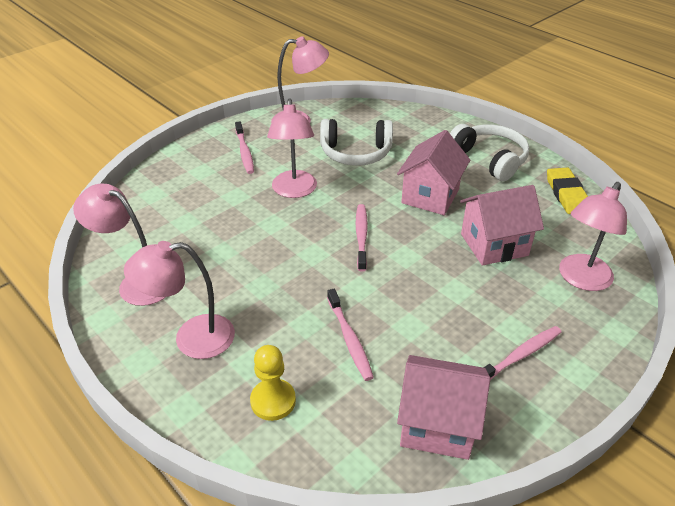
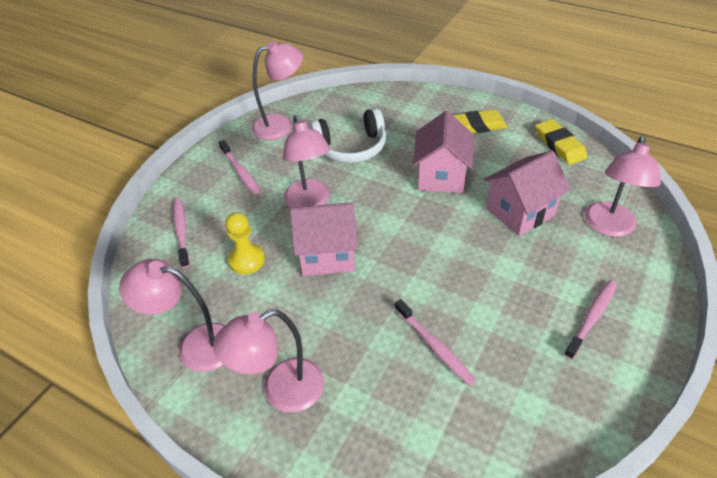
camera: 15 degrees left, 5 degrees up
yellow pawn [250,345,296,421] -> yellow pawn moved to [225,212,265,274]
pink toothbrush [355,204,368,272] -> pink toothbrush moved to [173,199,190,268]
pink house [397,355,490,460] -> pink house moved to [290,202,358,276]
white headphones [450,124,529,181] -> yellow eraser [453,110,507,133]

